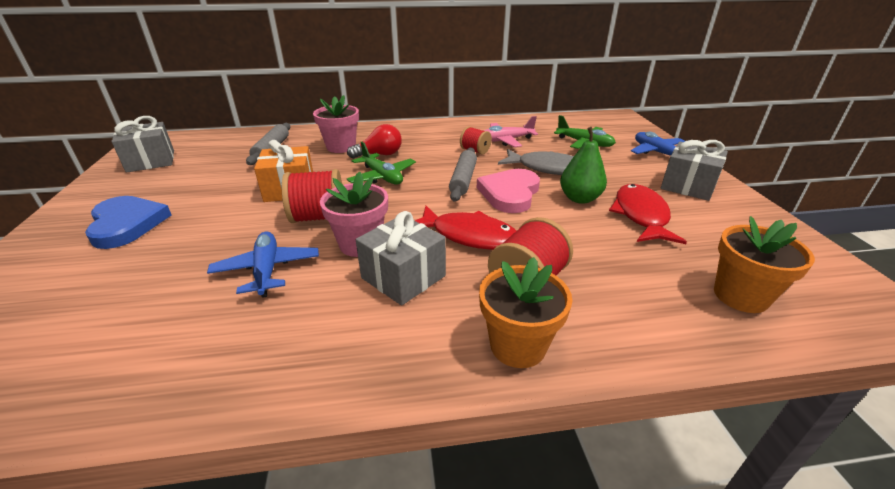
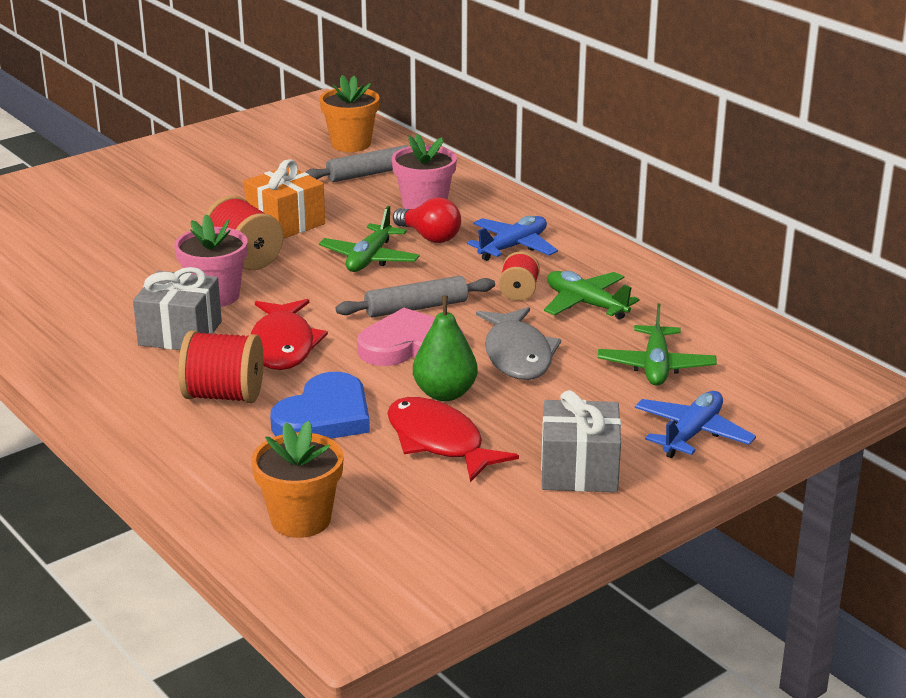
camera: 60 degrees right, 5 degrees down
blue heart [85,196,171,249] -> blue heart moved to [270,372,370,439]
grey gift [111,116,174,173] -> none
blue plane [207,232,319,298] -> blue plane moved to [467,216,558,261]
orange flower pot [479,257,572,368] -> orange flower pot moved to [319,75,380,152]
pink plane [484,116,538,147] -> green plane [544,271,640,320]
red fish [609,184,687,244] -> red fish turned 105 degrees counterclockwise [387,397,519,482]

